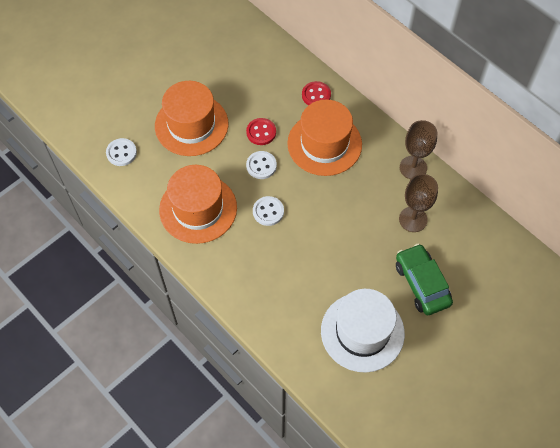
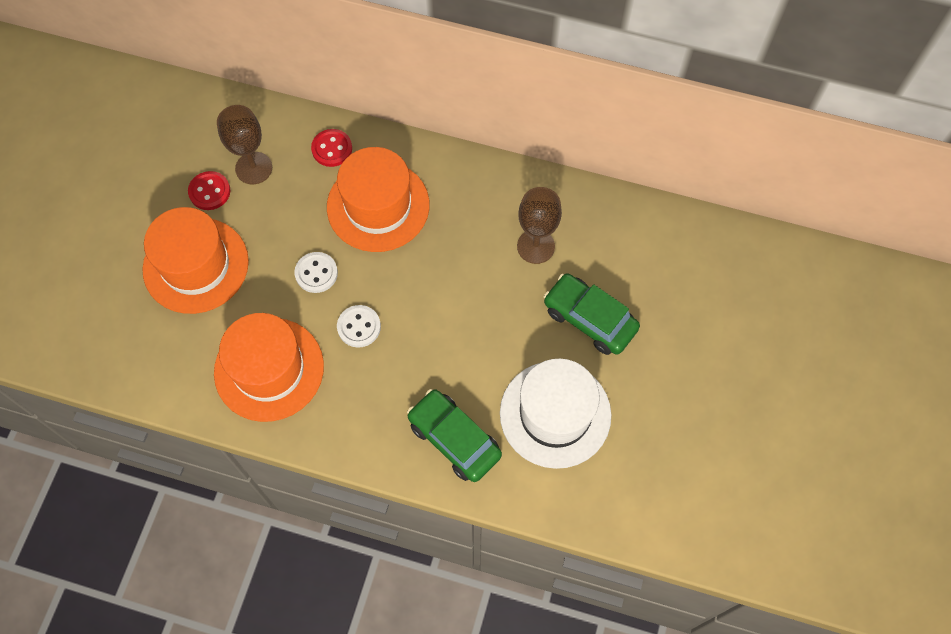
camera: 30 degrees left, 5 degrees up
white button [106,138,137,166] -> none
red button [246,118,276,145] -> red button moved to [188,171,230,210]
brown goblet [400,120,437,179] -> brown goblet moved to [217,105,272,184]
none -> green car [407,389,502,482]

